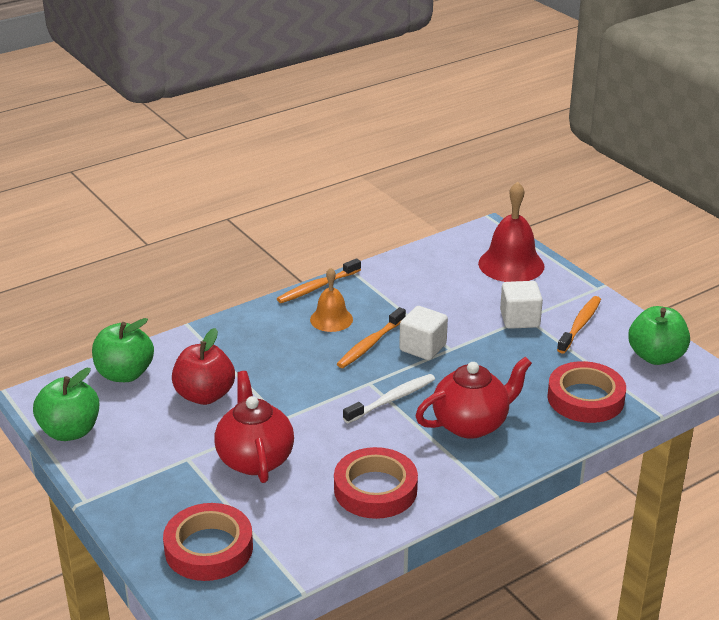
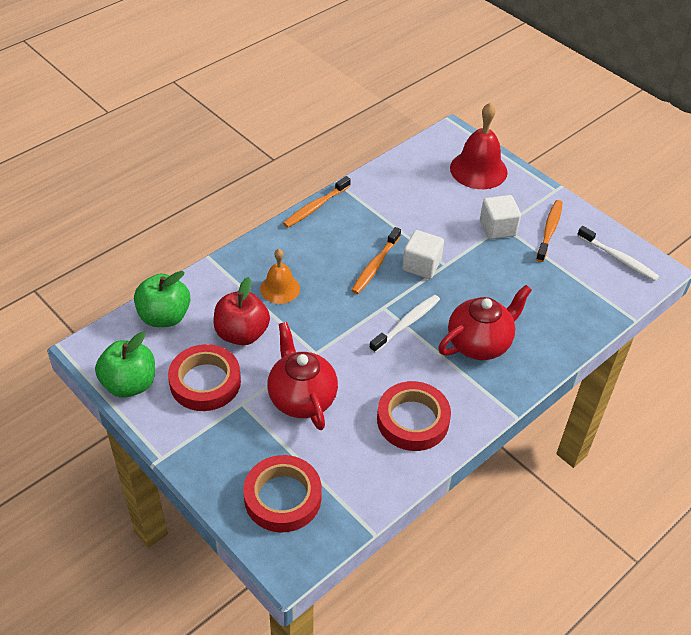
camera: 10 degrees left, 15 degrees up
orange bell [310,268,353,332] -> orange bell moved to [260,249,300,304]
red tape [547,361,626,423] -> red tape moved to [168,344,241,411]
green apple [628,306,690,365] -> white toothbrush [577,226,659,281]

